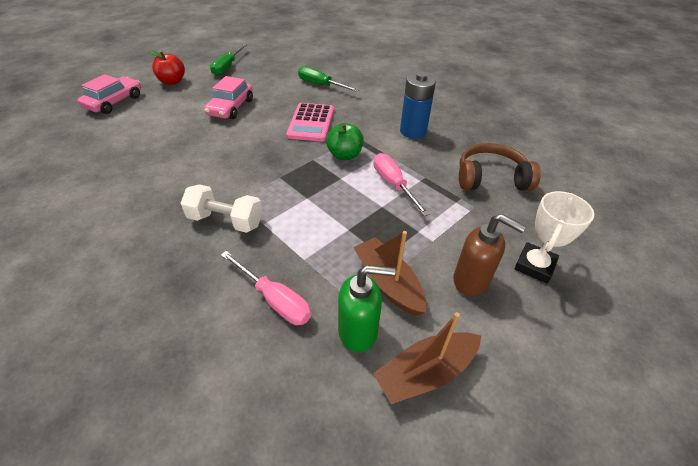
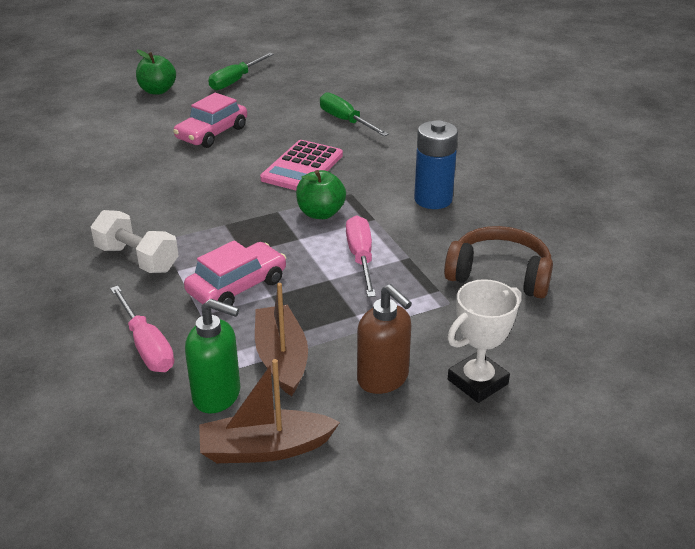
camera: 20 degrees right, 10 degrees down
pink car [78,74,141,114] -> pink car moved to [184,240,286,305]
red apple [149,51,185,85] -> green apple [136,50,176,95]

